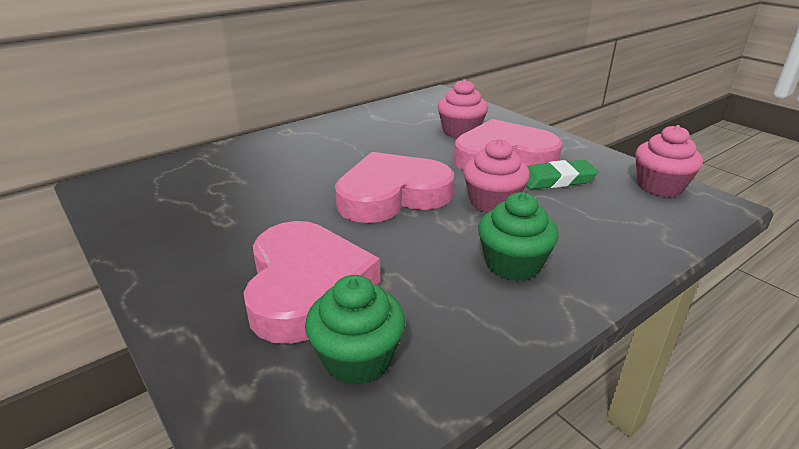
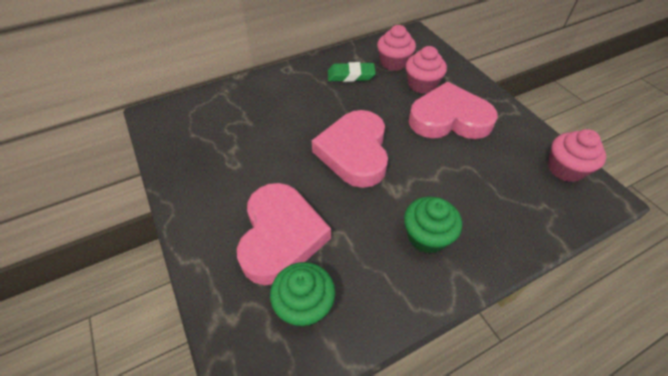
camera: 10 degrees right, 20 degrees up
pink heart [335,152,454,223] -> pink heart turned 75 degrees counterclockwise [312,110,388,188]
pink cupcake [463,139,530,213] -> pink cupcake moved to [377,25,416,71]
green eraser [526,160,598,189] -> green eraser moved to [328,62,376,82]

